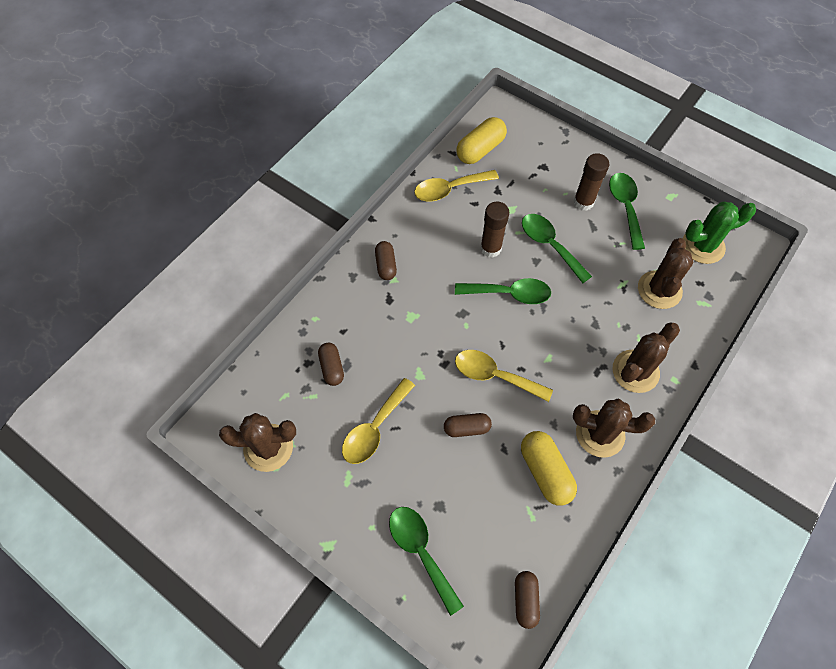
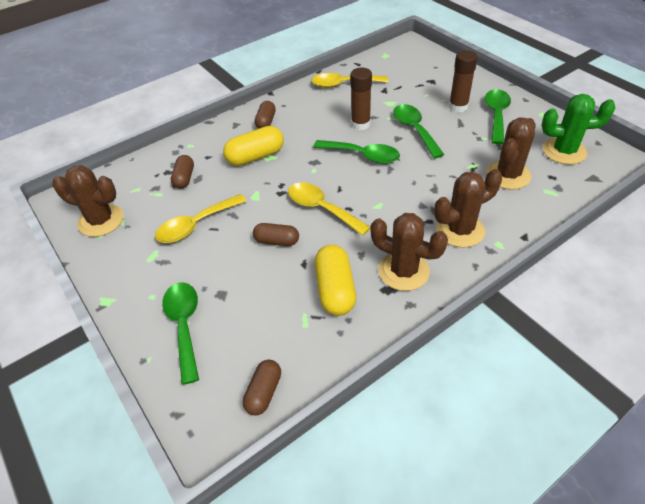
camera: 20 degrees right, 15 degrees down
yellow capsule [456,117,507,164] -> yellow capsule moved to [223,126,284,166]

